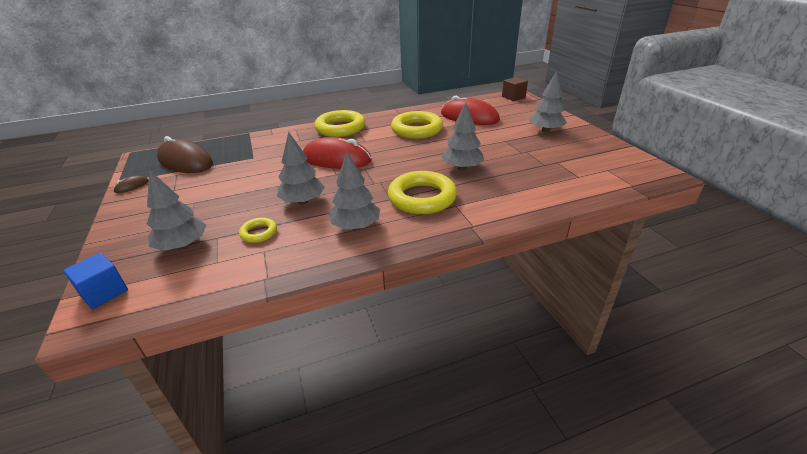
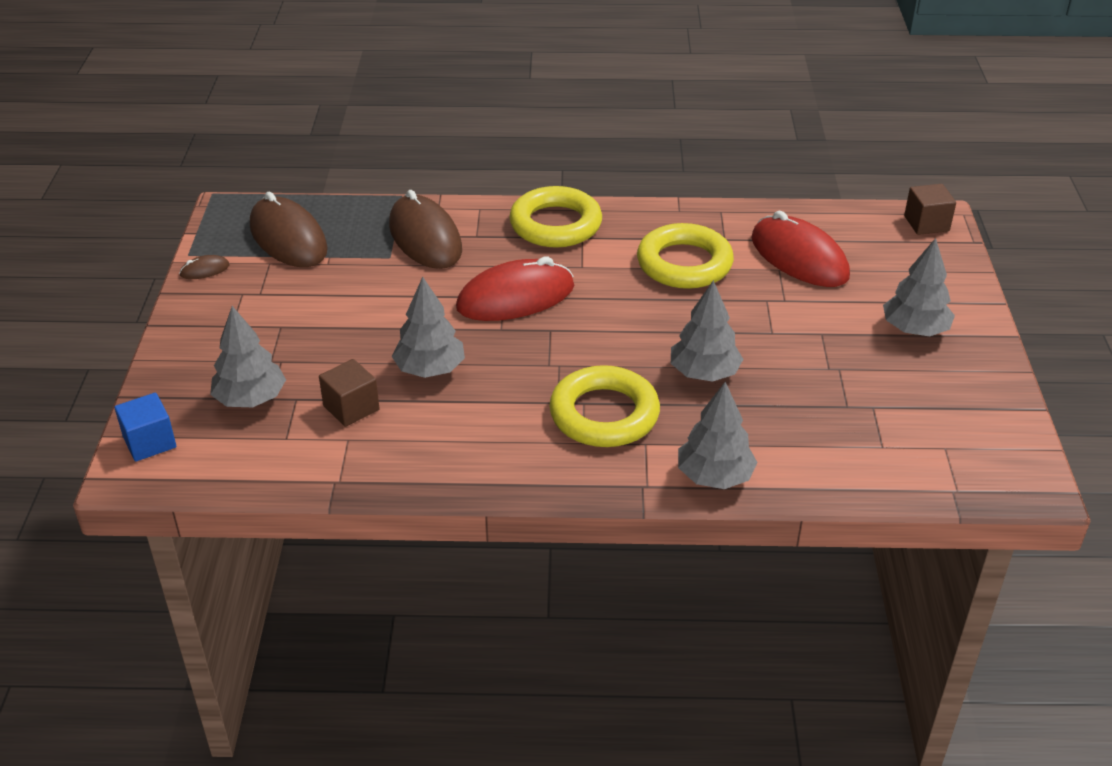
camera: 20 degrees right, 5 degrees up
yellow ring [239,217,277,243] -> brown cube [319,359,380,427]
red mouse [303,137,372,169] -> red mouse turned 60 degrees counterclockwise [456,257,574,321]
grey tree [328,152,380,230] -> grey tree moved to [678,382,758,489]
none -> brown mouse [389,190,462,269]

